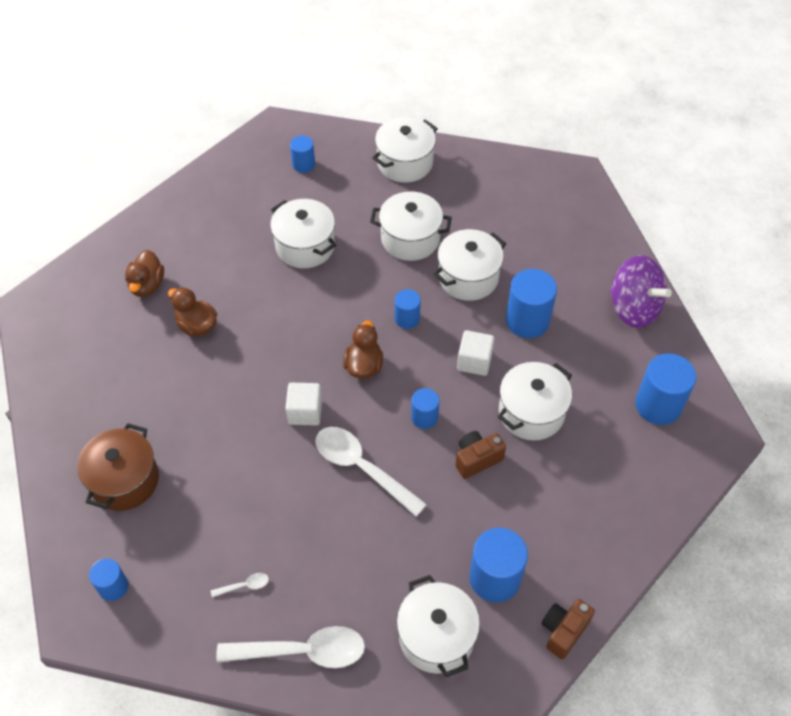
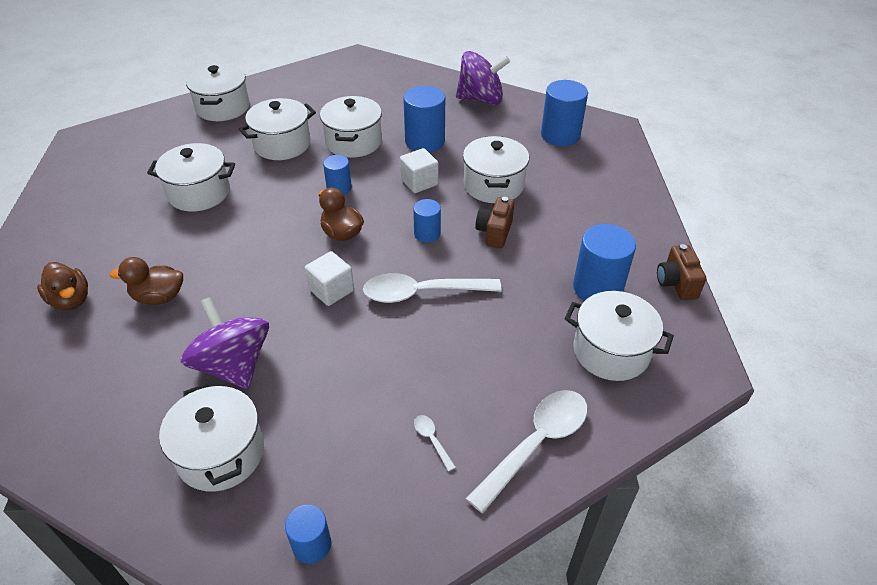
camera: 45 degrees left, 10 degrees down
brown pot [77,423,159,511] -> white pot [159,382,264,492]
white spoon [211,573,269,597] -> white spoon turned 60 degrees counterclockwise [414,415,456,471]
blue cylinder [290,136,315,173] -> none
none -> purple spinning top [181,297,269,389]

